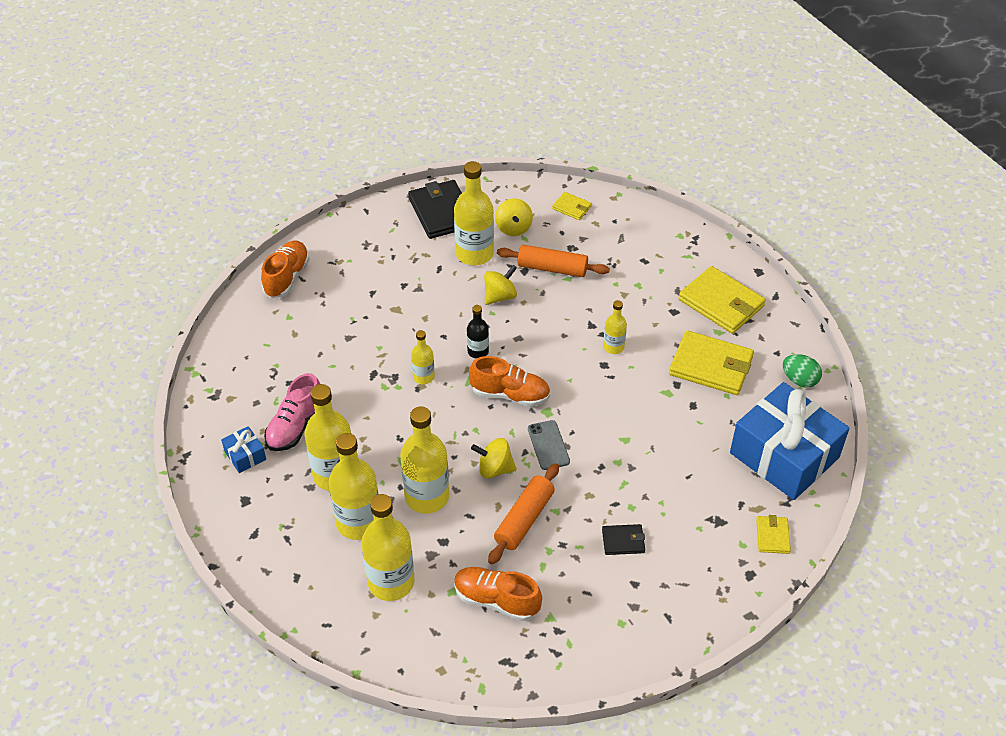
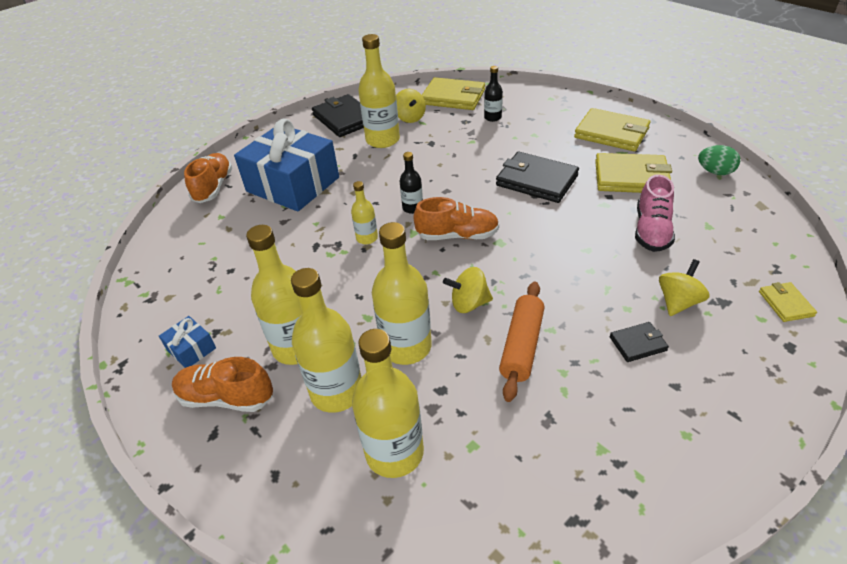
camera: 10 degrees left, 5 degrees down
pink shoe [264,373,320,451] -> pink shoe moved to [635,174,675,252]
orange shoe [454,567,542,621] -> orange shoe moved to [172,357,273,412]
yellow spinning top [484,265,517,305] -> yellow spinning top moved to [659,259,710,316]
orange rolling pin [497,245,610,277] -> none
grey phone [528,420,570,470] -> none
yellow wallet [552,192,592,220] -> yellow wallet [422,77,485,110], size x2.01
yellow bottle [603,300,627,354] -> black wallet [496,152,579,203]
blue gift [730,382,850,500] -> blue gift moved to [234,119,339,212]
none -> black bottle [484,66,503,122]

